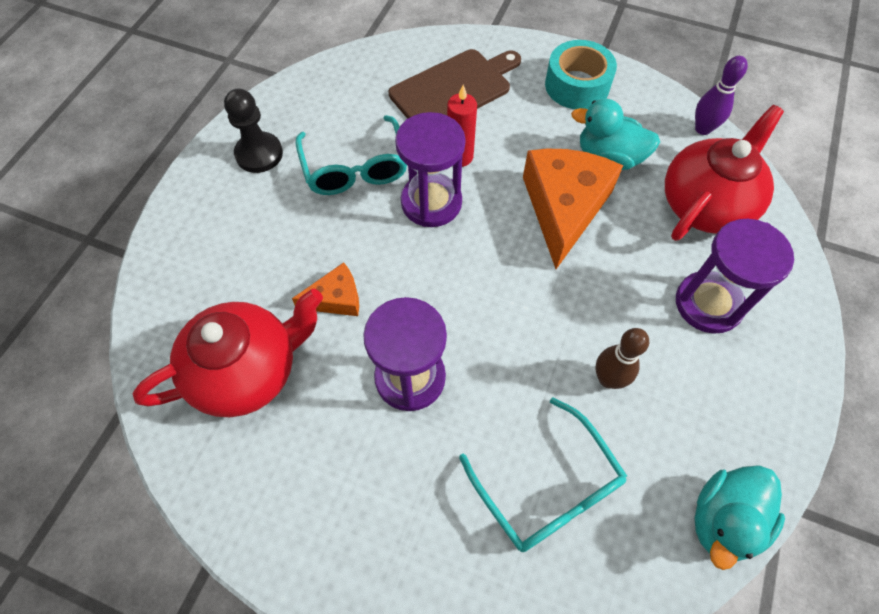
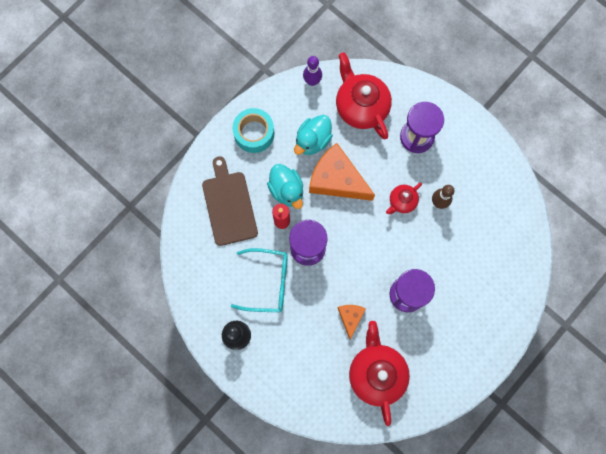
camera: 70 degrees left, 15 degrees up
turquoise glasses [459,397,627,552] -> none
turquoise duck [694,465,785,570] -> turquoise duck moved to [267,164,303,209]
none -> red teapot [386,183,422,214]

